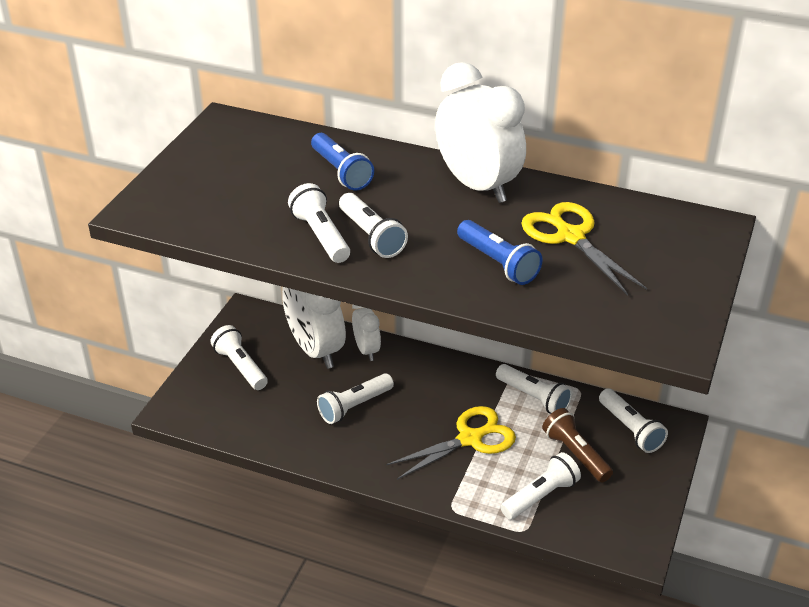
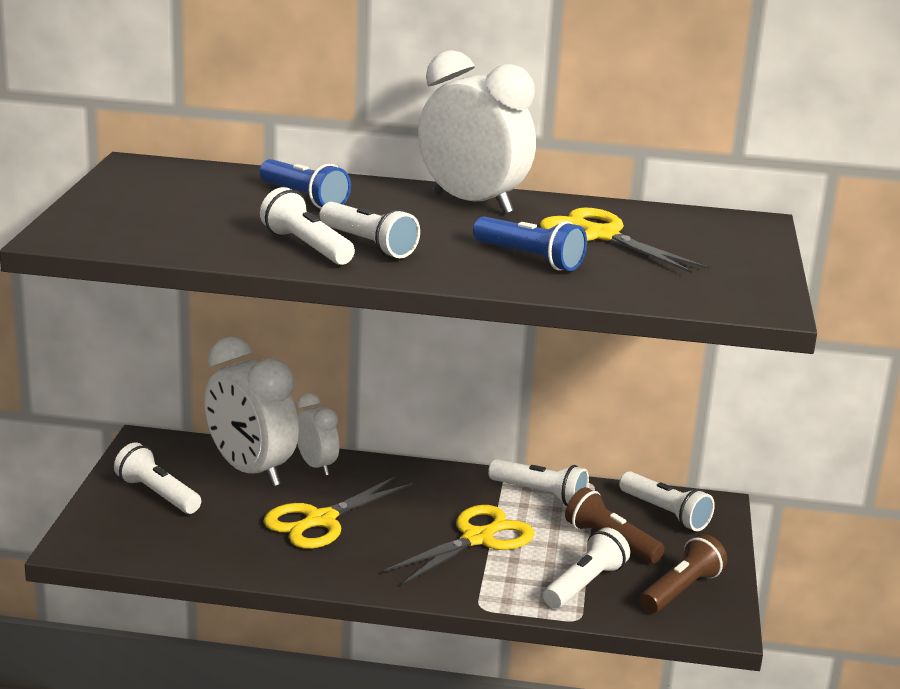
camera: 15 degrees left, 15 degrees down
white flashlight [317,373,394,424] -> yellow scissors [263,476,413,549]
none -> brown flashlight [640,534,727,613]

